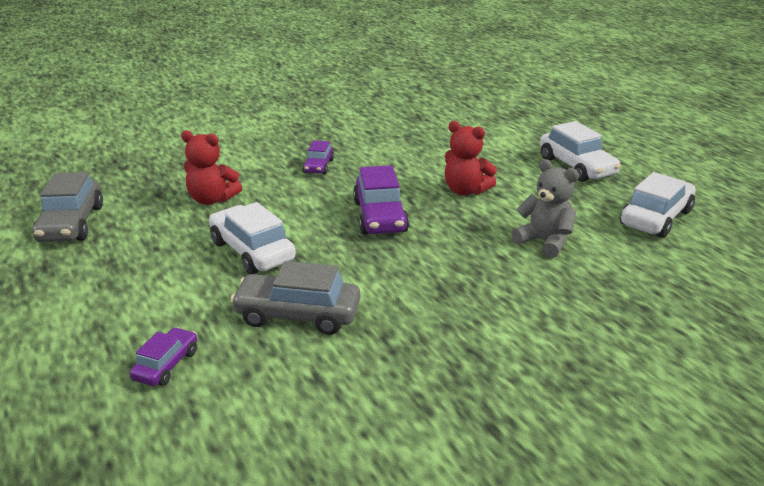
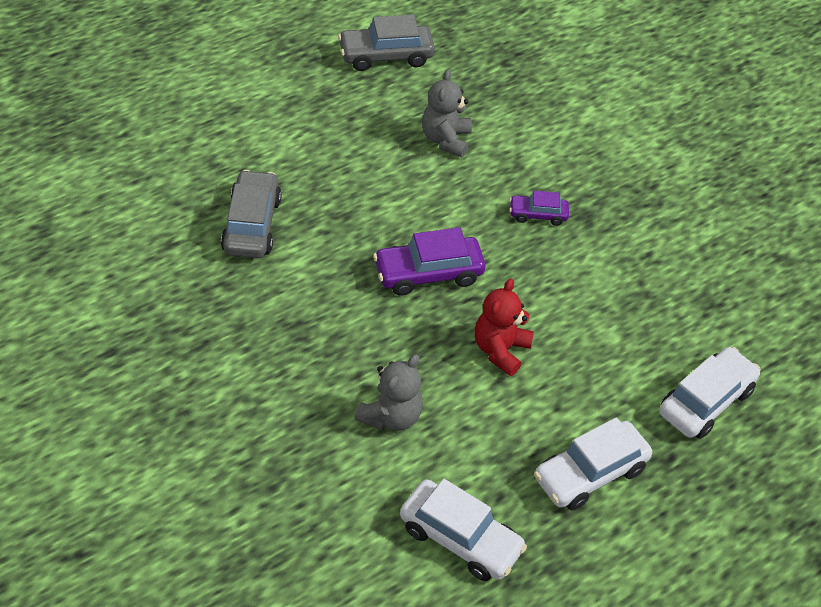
camera: 80 degrees right, 20 degrees up
purple car [130,327,197,386] -> none
red teddy bear [181,130,242,205] -> grey teddy bear [422,69,472,158]
white car [209,202,296,274] -> white car moved to [659,347,761,439]

